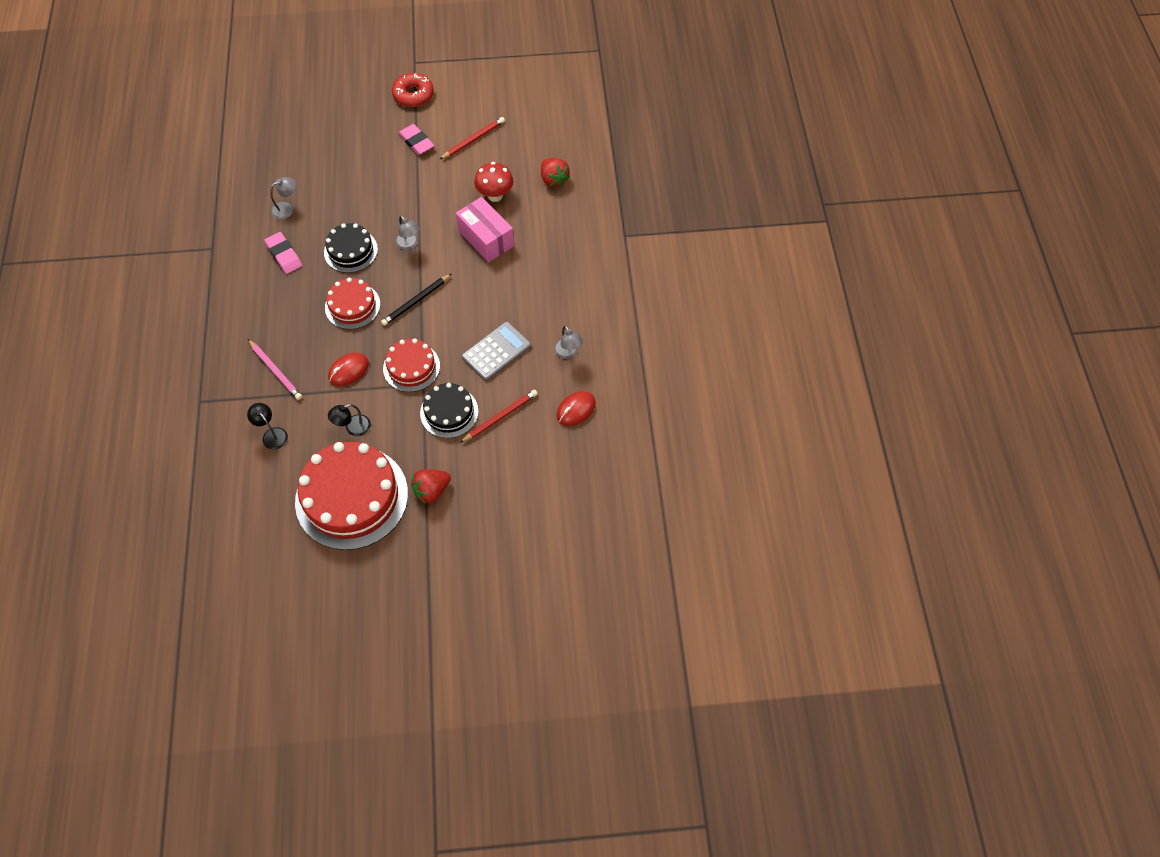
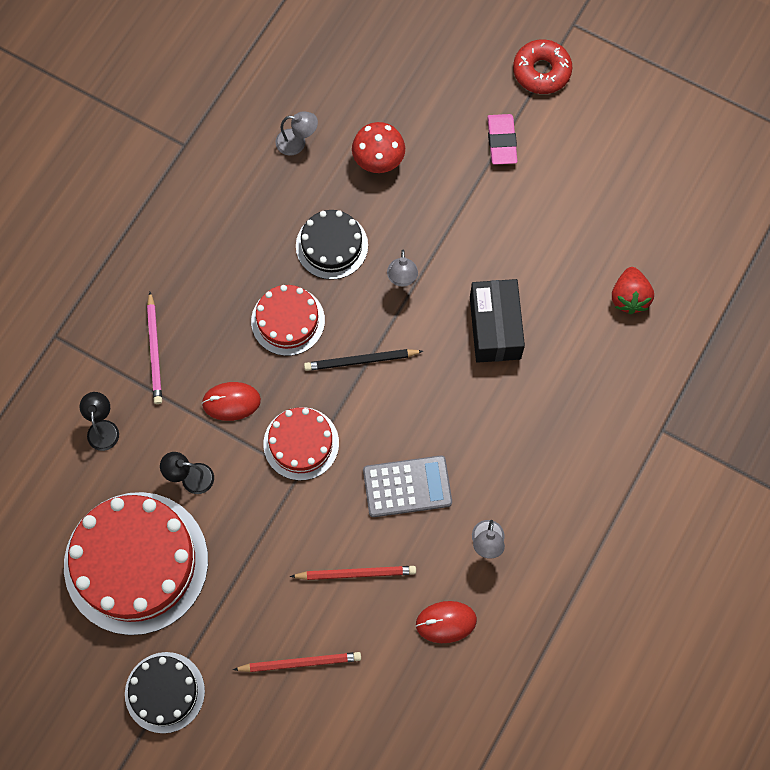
camera: 35 degrees right, 10 degrees up
pink eraser [264,232,302,274] -> none
red strawberry [411,469,451,504] -> none
black cake [420,383,478,438] -> black cake moved to [125,652,205,733]
red pencil [439,117,505,160] -> red pencil moved to [233,652,361,672]
pink box [456,197,514,262] -> black box [470,279,525,363]
red mushroom [474,162,513,202] -> red mushroom moved to [352,122,405,173]

